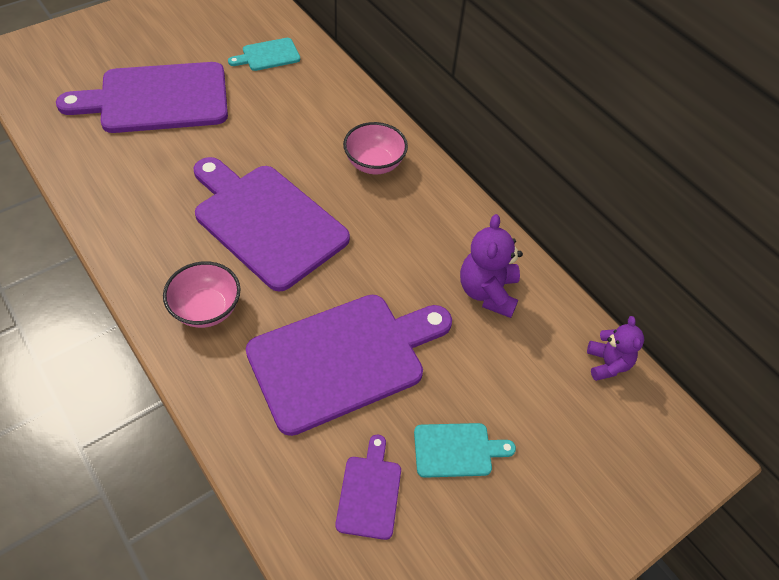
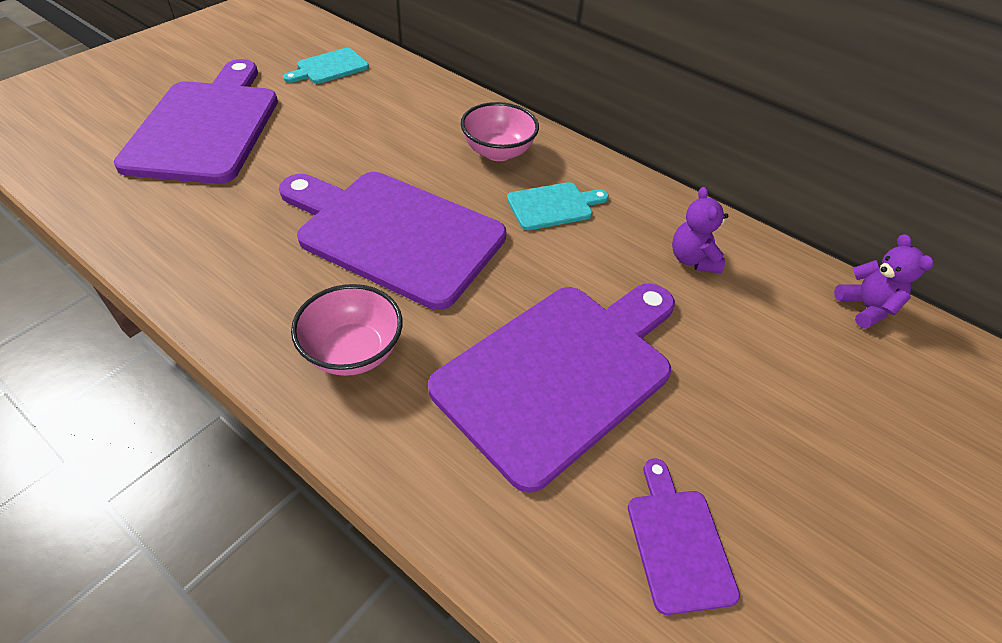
camera: 15 degrees left, 5 degrees down
purple cutting board [56,62,228,133] -> purple cutting board turned 120 degrees clockwise [114,59,278,184]
turquoise cutting board [414,423,516,478] -> turquoise cutting board moved to [507,182,609,230]
purple teddy bear [460,214,523,318] -> purple teddy bear [672,187,728,273], size x0.67

